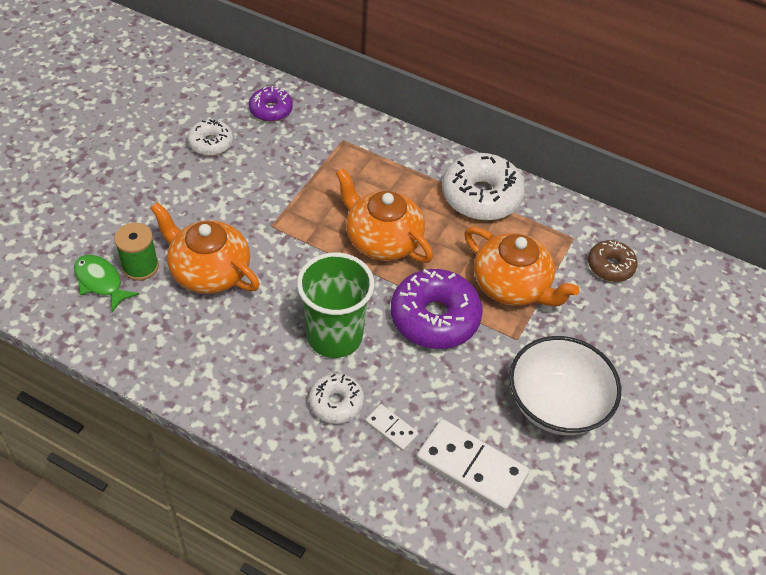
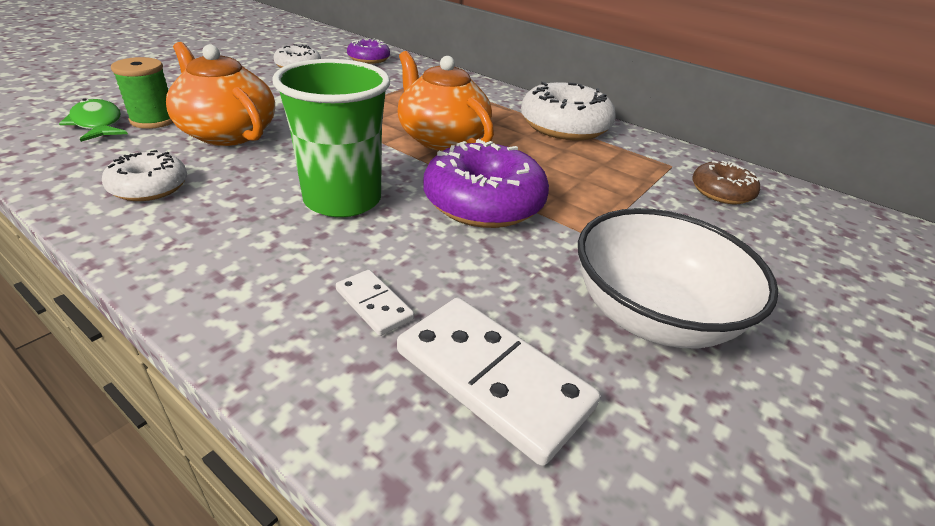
camera: 10 degrees right, 15 degrees down
white donut [309,373,364,424] -> white donut moved to [102,150,187,201]
orange teapot [464,227,579,306] -> none

